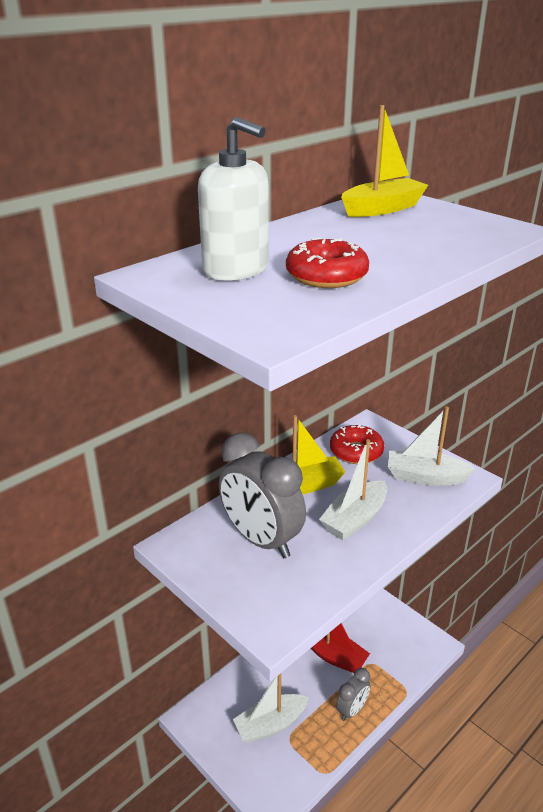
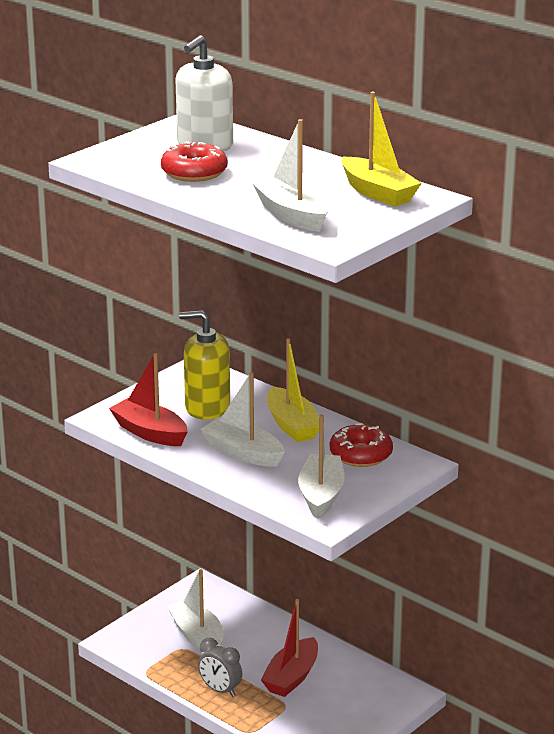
camera: 85 degrees right, 5 degrees down
grey clock [219,432,306,558] -> yellow soap dispenser [179,310,230,420]
none -> red boat [109,353,188,446]
none -> white boat [253,119,329,232]

